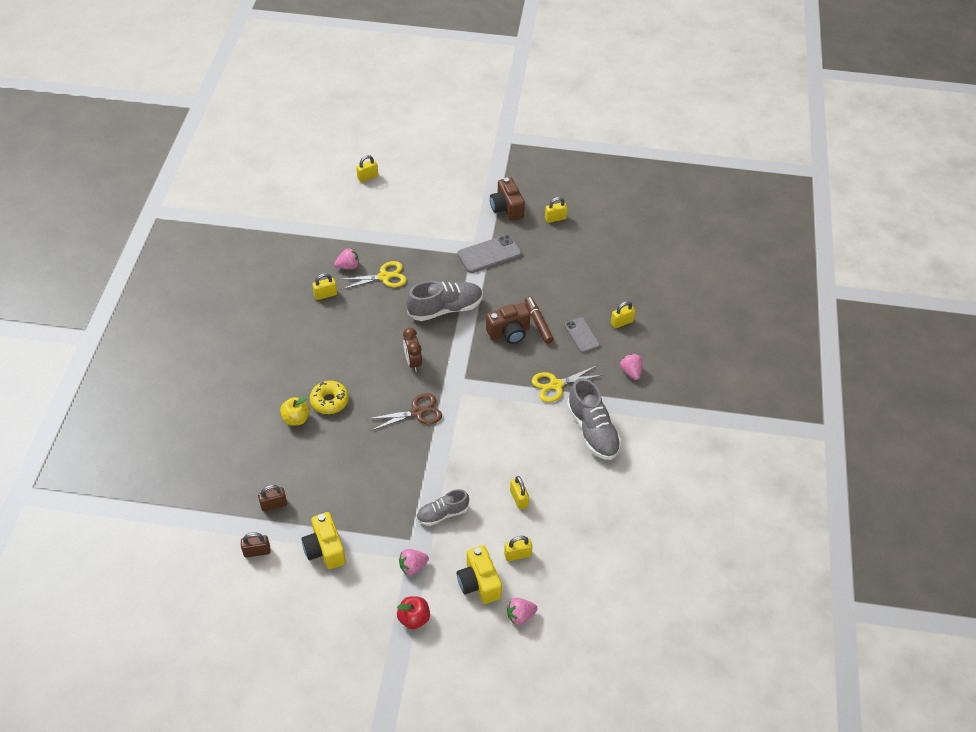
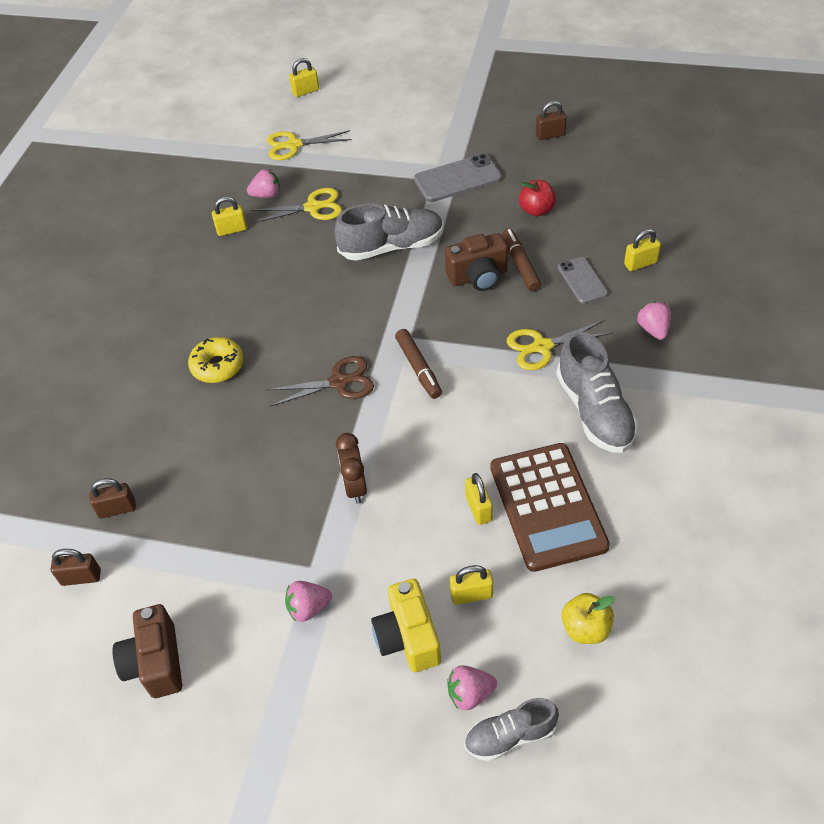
camera: 10 degrees right, 0 degrees up
yellow apple [280,397,310,425] -> yellow apple moved to [561,593,614,644]
yellow camera [301,512,346,569] -> none
red apple [397,596,430,629] -> red apple moved to [519,180,556,217]
brown clock [403,328,422,372] -> brown clock moved to [336,433,367,504]
grey shoe [416,489,469,526] -> grey shoe moved to [464,698,559,761]
brown camera [490,178,525,221] -> brown camera moved to [112,604,182,698]
yellow padlock [545,197,568,223] -> brown padlock [536,101,567,140]
none -> yellow scissors [267,130,352,160]
none -> brown marker [395,329,442,399]
none -> brown calculator [490,443,610,572]

